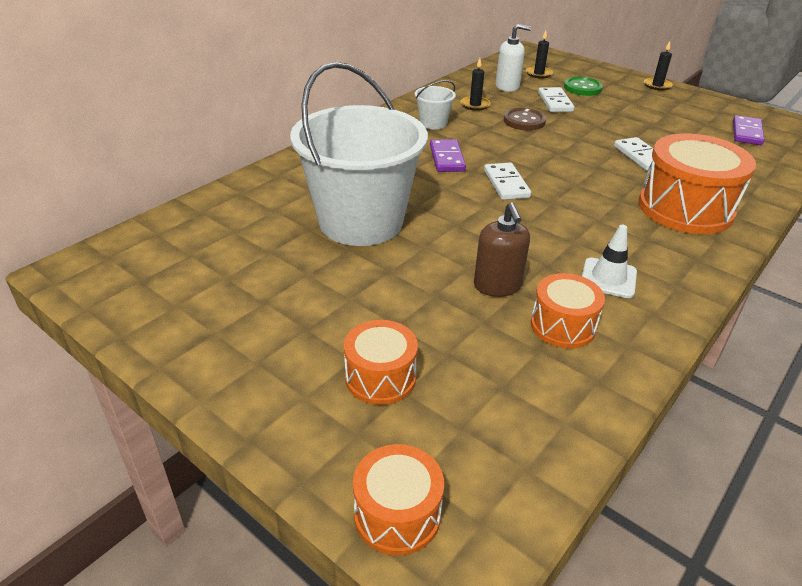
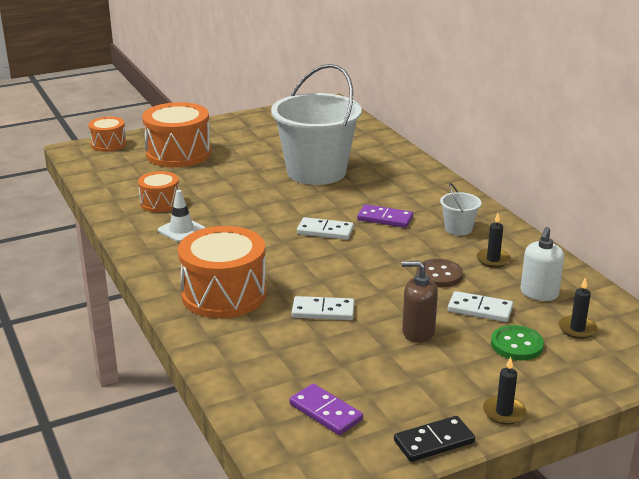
camera: 115 degrees right, 10 degrees down
orange drum [344,320,418,405] -> orange drum [142,102,211,168], size x1.81
brown soap dispenser [474,202,530,297] -> brown soap dispenser moved to [402,261,438,343]
none -> black domino [394,416,475,462]

